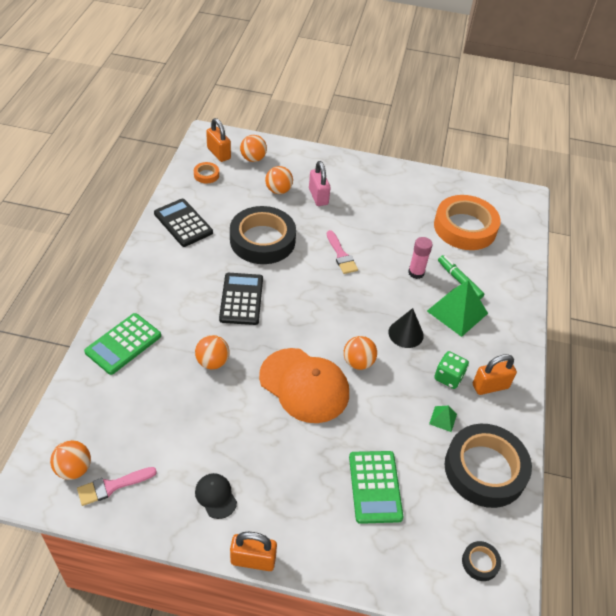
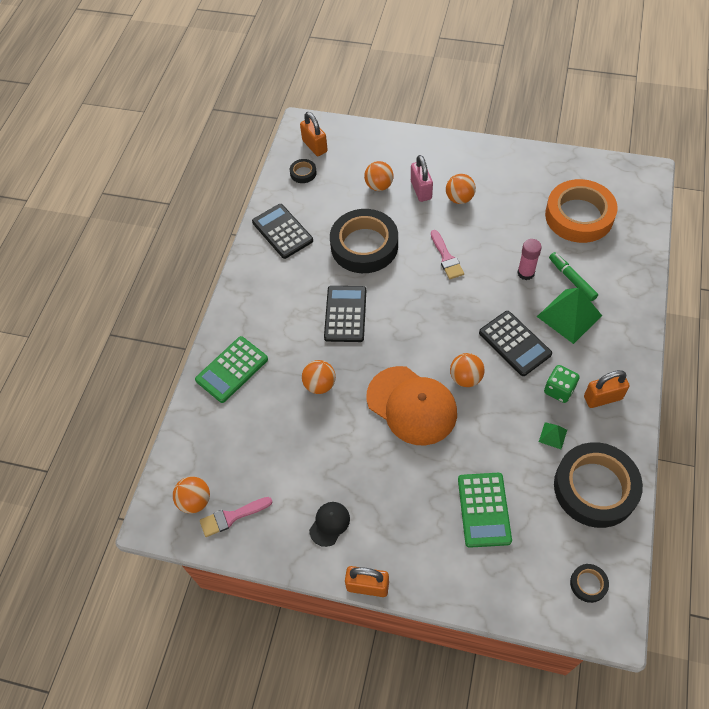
camera: 10 degrees right, 10 degrees up
orange tape [194,162,219,184] -> black tape [290,159,317,183]
black cap [195,473,237,519] -> black cap turned 60 degrees clockwise [309,502,350,547]
orange ball [240,135,267,162] -> orange ball moved to [446,174,476,204]
black cone [388,308,424,348] -> black calculator [479,311,552,376]

